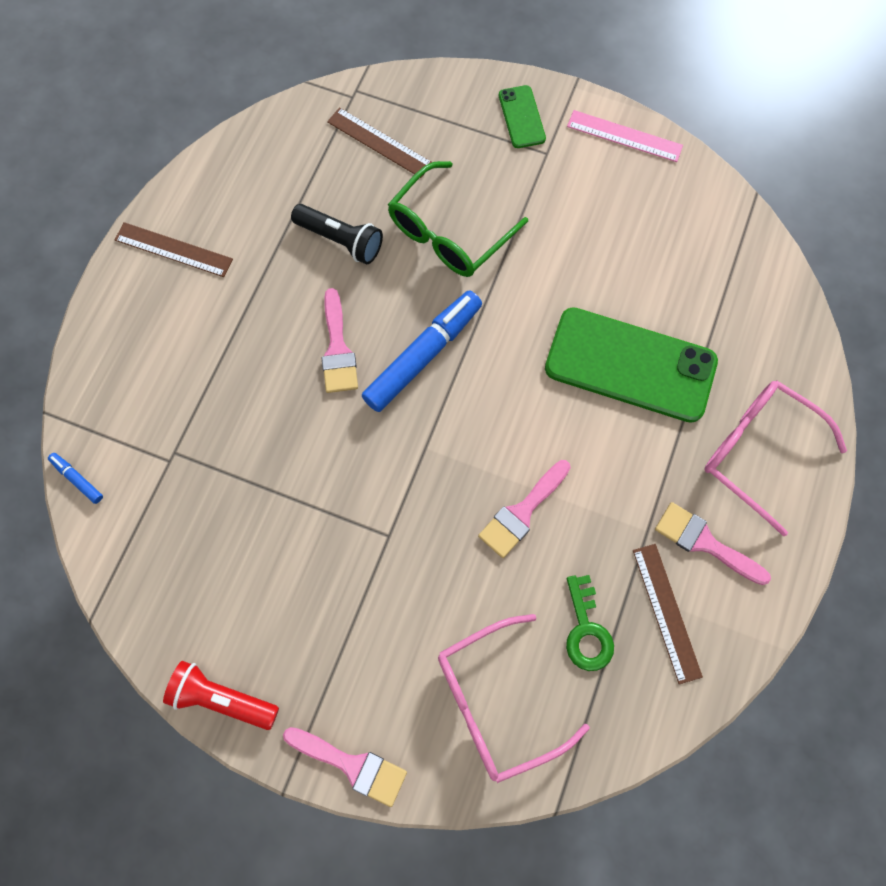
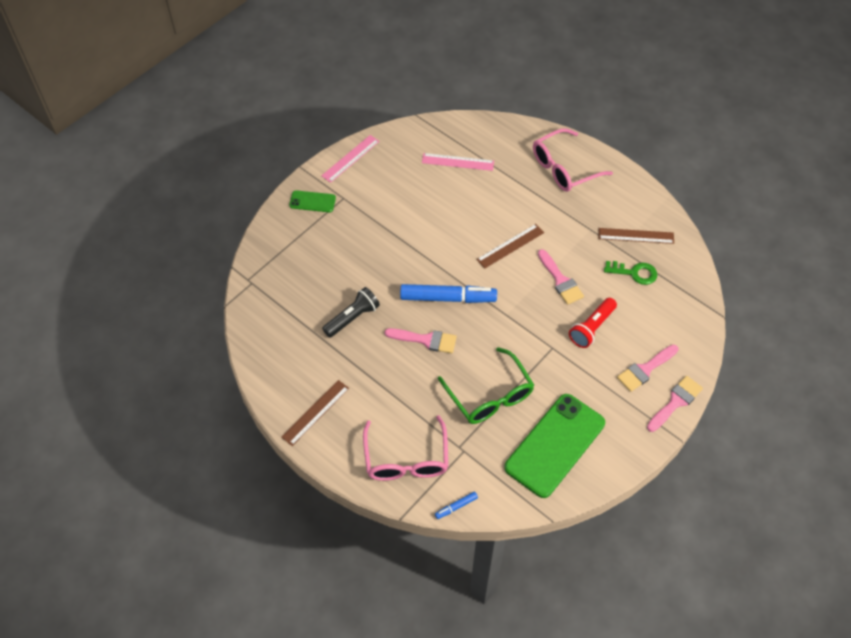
camera: 70 degrees left, 15 degrees down
red flashlight [163,661,279,730] -> red flashlight moved to [569,298,617,348]
brown ruler [327,107,432,178] -> brown ruler moved to [476,224,544,269]
blue marker [362,291,482,412] -> blue marker turned 120 degrees clockwise [400,284,497,303]
green glasses [388,161,528,277] -> green glasses moved to [438,347,534,424]
pink glasses [438,614,590,783] -> pink glasses moved to [363,415,448,481]
green phone [545,307,718,423] -> green phone moved to [504,394,605,498]
pink brush [655,502,771,585] -> pink brush moved to [617,345,679,392]
none -> pink ruler [422,153,494,171]

